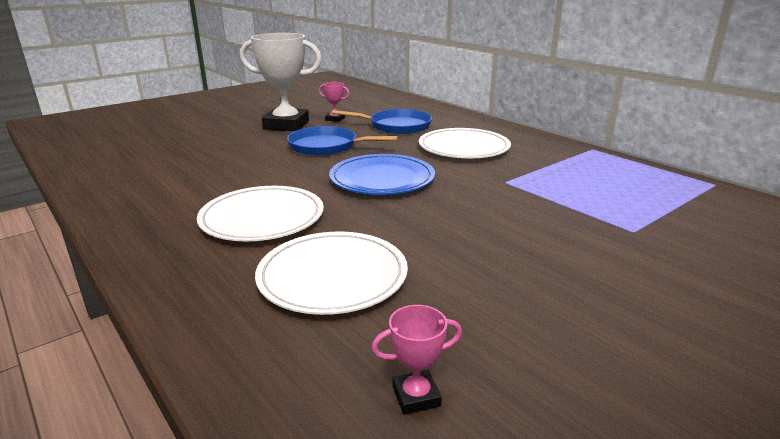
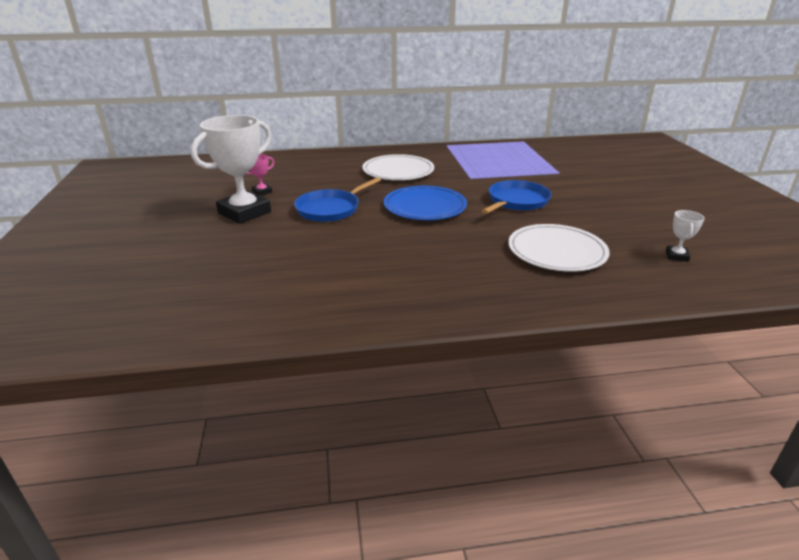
camera: 60 degrees left, 5 degrees up
white plate [197,186,324,242] -> none
blue pan [332,109,432,134] -> blue pan moved to [482,180,551,214]
pink trophy [372,305,462,415] -> white trophy [666,210,705,262]

